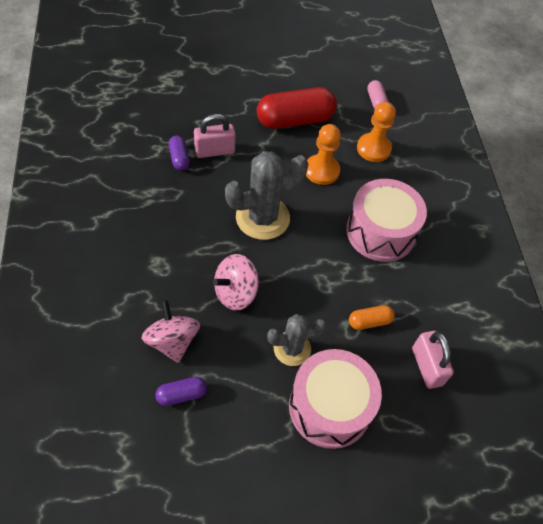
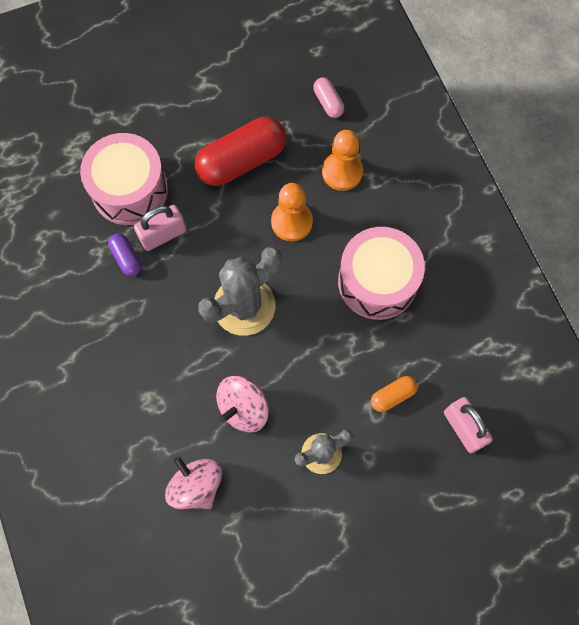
camera: 10 degrees left, 15 degrees up
purple capsule [156,377,207,406] -> none
pink drum [289,349,382,449] -> pink drum moved to [80,133,168,225]

